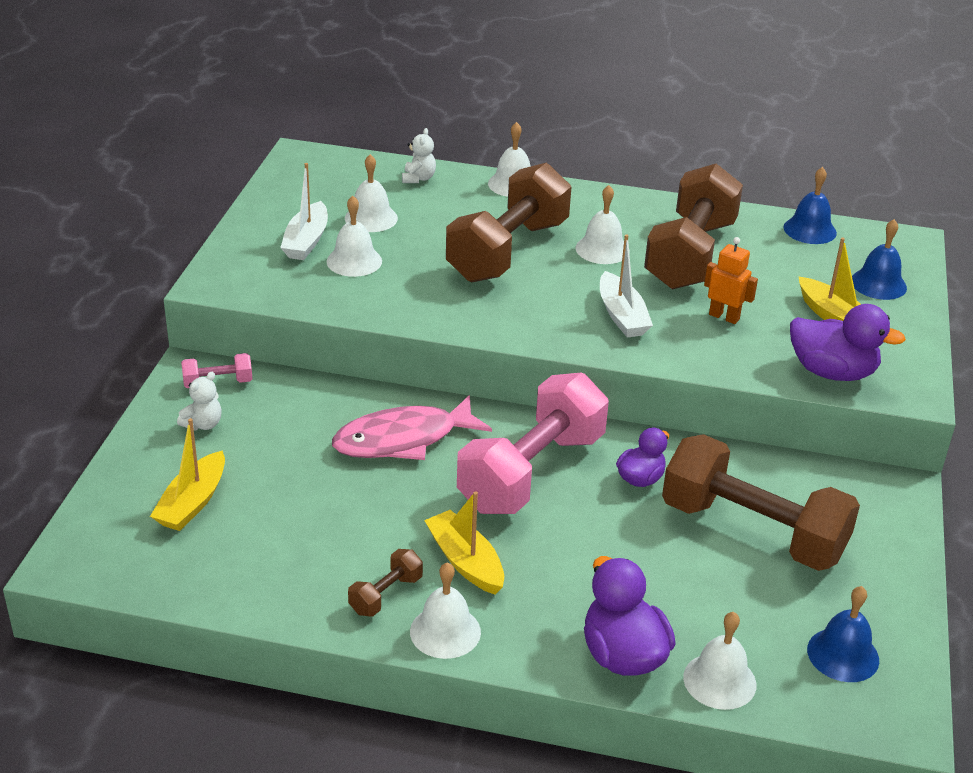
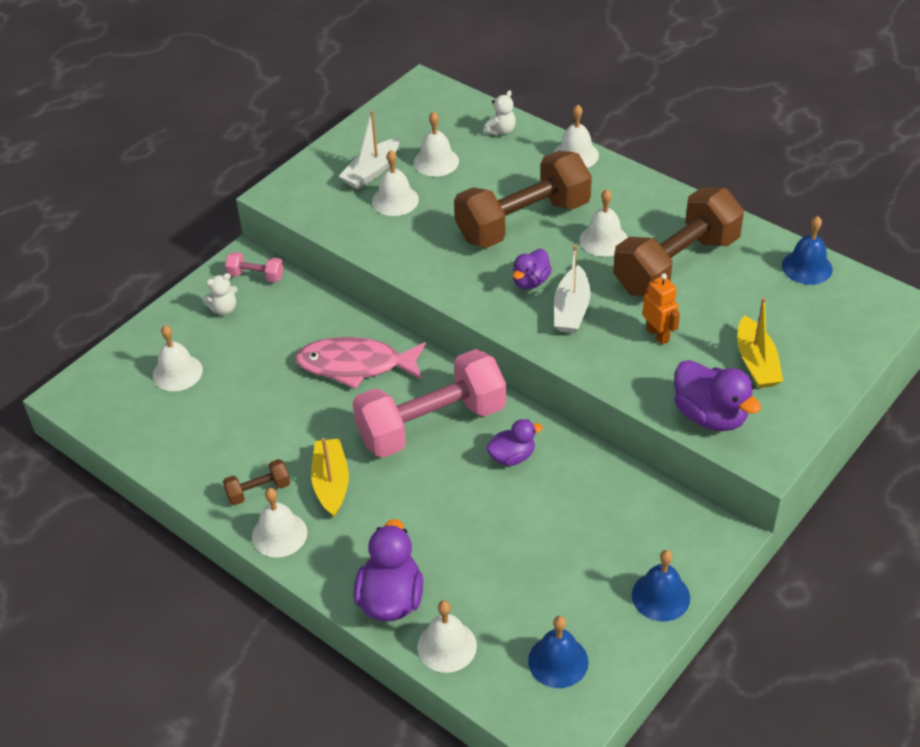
camera: 30 degrees right, 10 degrees up
yellow boat [150,418,225,531] -> white bell [153,325,203,391]
brown dumbbell [662,434,860,571] -> none
blue bell [852,219,907,300] -> blue bell moved to [632,550,690,621]
none -> purple duck [513,249,552,290]

